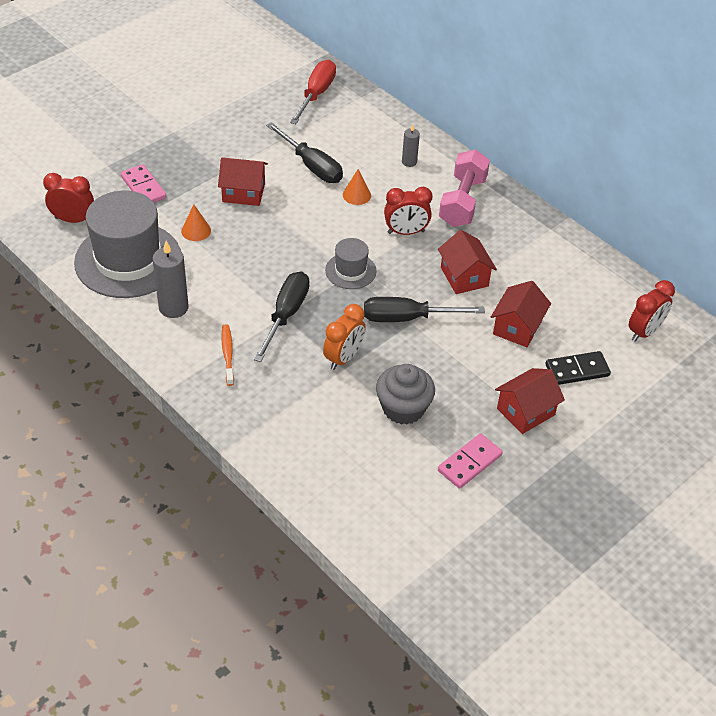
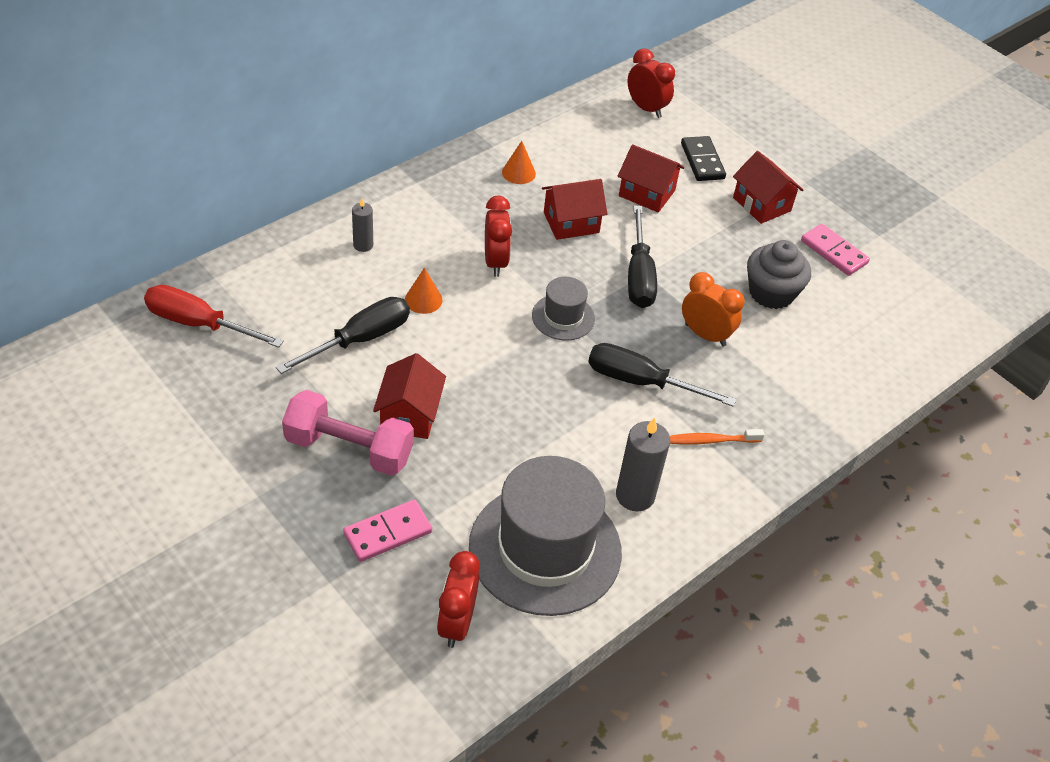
camera: 90 degrees left, 0 degrees up
orange cone [181,205,211,241] -> orange cone moved to [502,141,536,184]
pink dumbbell [439,149,490,227] -> pink dumbbell moved to [282,390,414,476]

